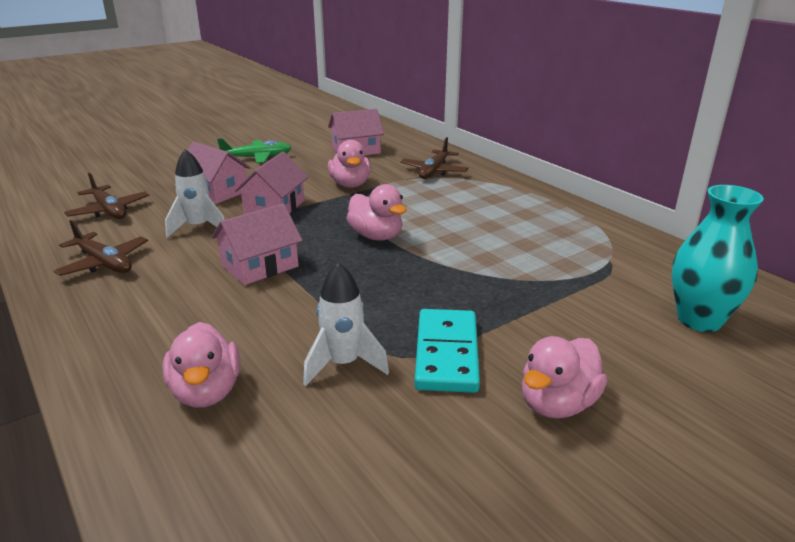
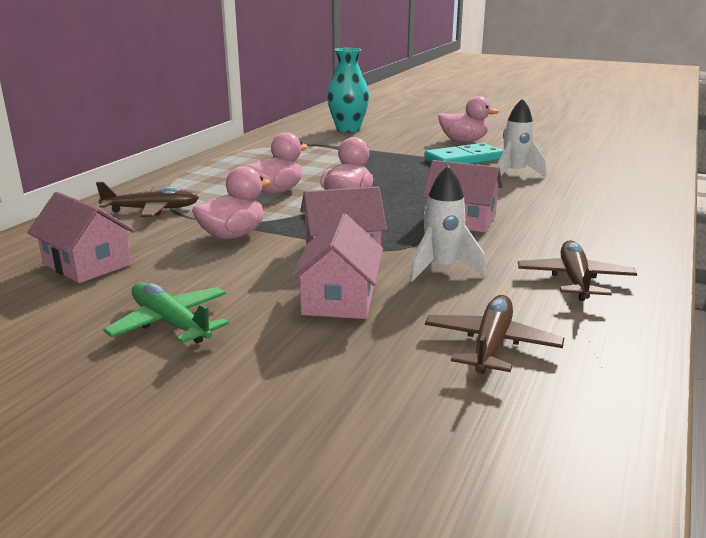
camera: 120 degrees left, 5 degrees down
pink duck [163,322,240,408] -> pink duck moved to [246,132,308,194]

